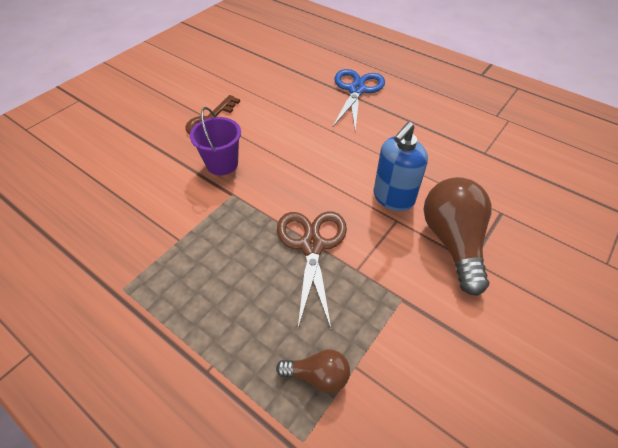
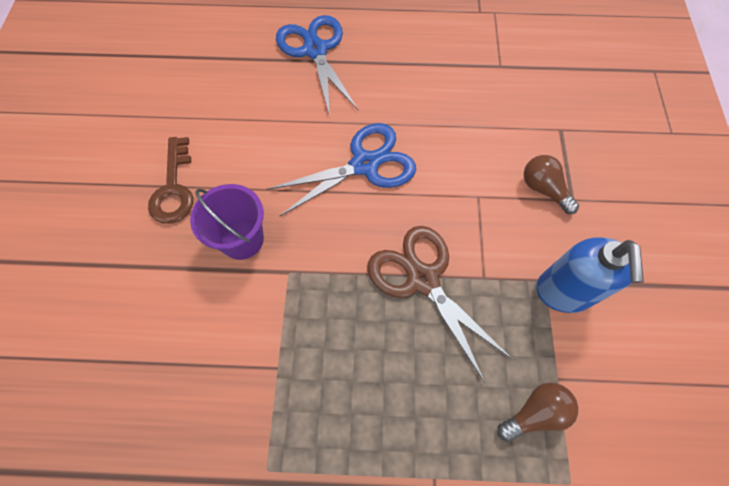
camera: 35 degrees left, 15 degrees up
blue soap dispenser [373,122,428,211] -> blue soap dispenser moved to [536,237,644,313]
brown light bulb [424,177,491,296] -> brown light bulb [524,155,579,214], size x0.52
none -> blue scissors [267,123,416,216]

